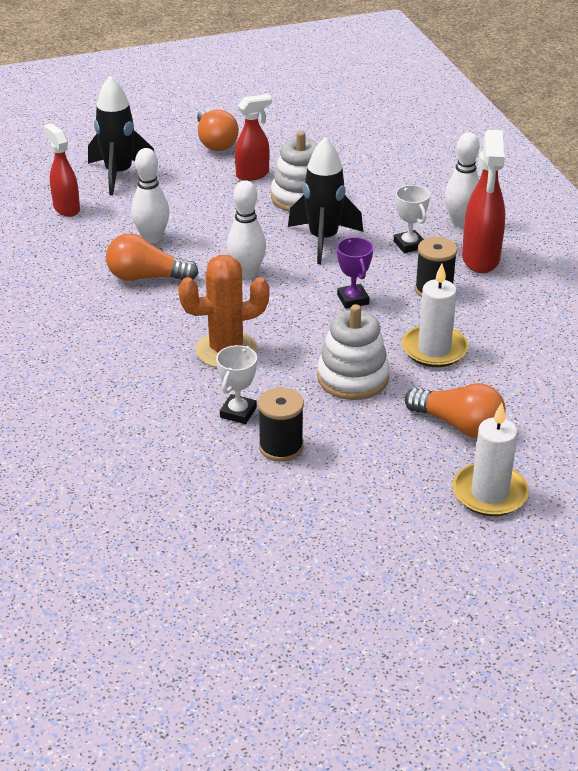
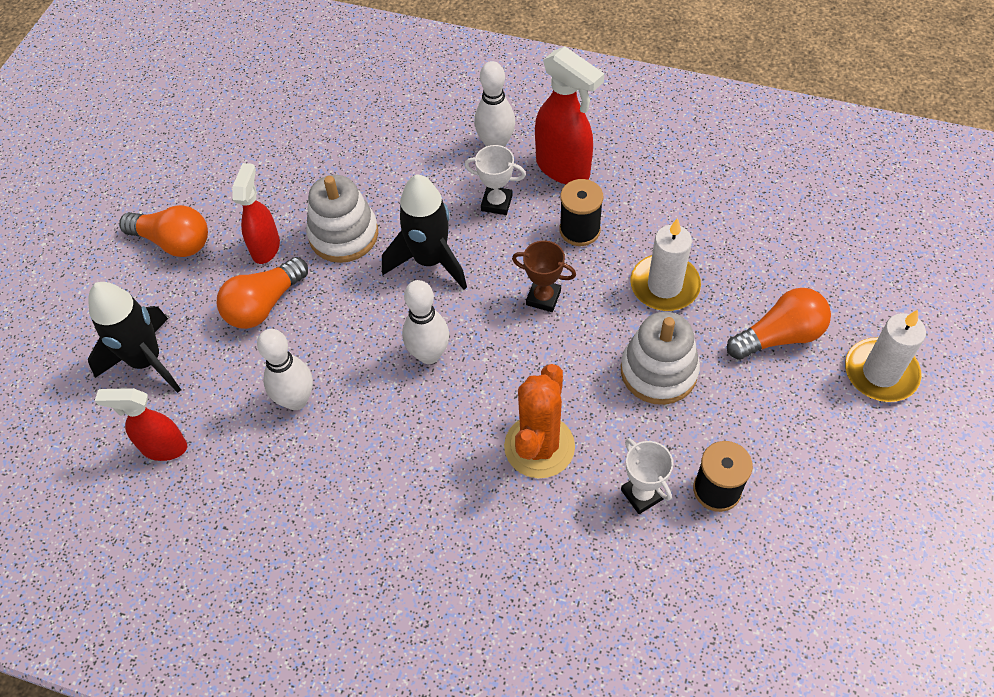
camera: 50 degrees left, 20 degrees up
orange light bulb [106,234,199,281] -> orange light bulb moved to [217,257,308,329]
purple trophy [337,237,373,309] -> brown trophy [512,241,576,312]

